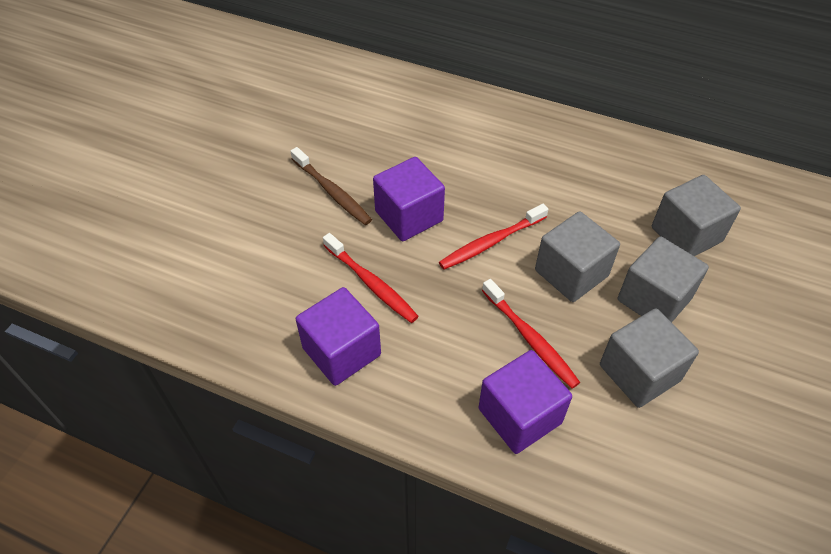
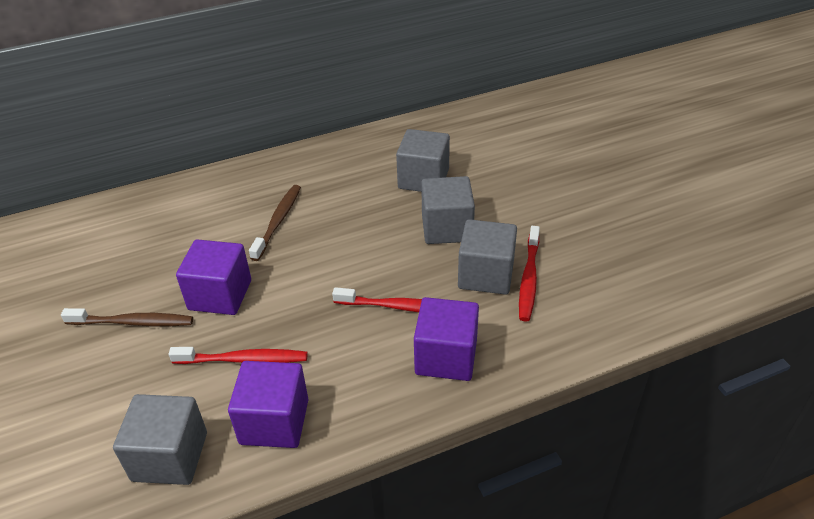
camera: 45 degrees left, 10 degrees down
red toothbrush [439,204,548,270] -> red toothbrush moved to [519,226,540,322]
grey cube [535,211,620,302] -> grey cube moved to [113,394,207,485]
none -> brown toothbrush [249,185,301,261]

